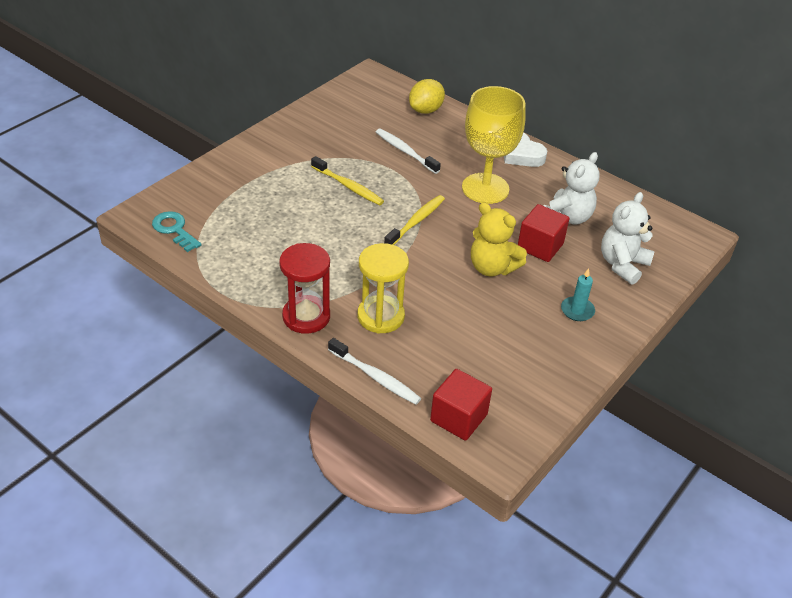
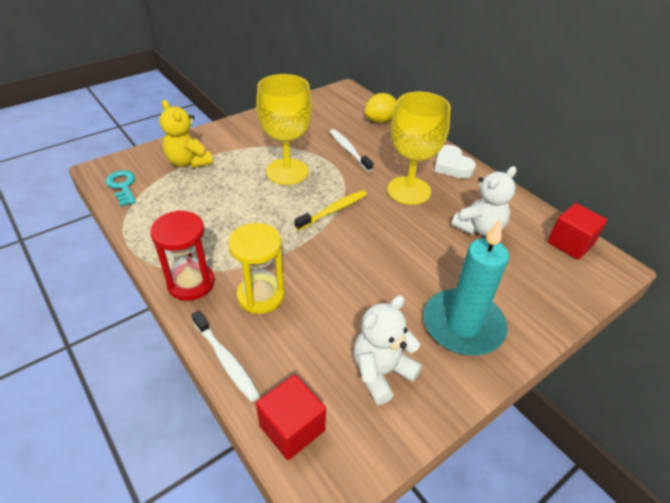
camera: 15 degrees right, 0 degrees up
yellow toothbrush [311,156,384,205] -> yellow goblet [256,74,312,185]
yellow teddy bear [471,202,527,276] -> yellow teddy bear moved to [160,100,213,168]
red cube [518,204,570,262] -> red cube moved to [548,203,607,260]
turquoise candle [561,268,595,321] -> turquoise candle [423,219,509,355], size x2.29
white teddy bear [601,192,655,285] -> white teddy bear moved to [354,296,422,405]

